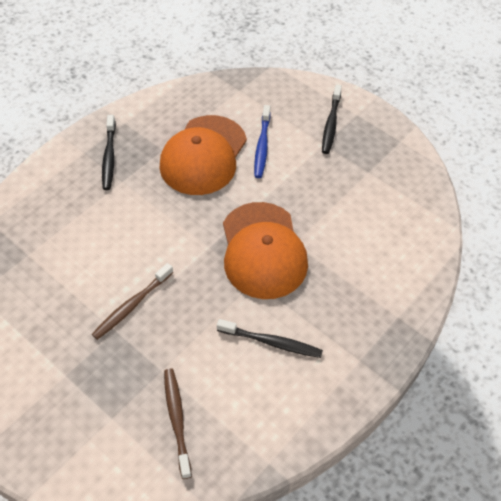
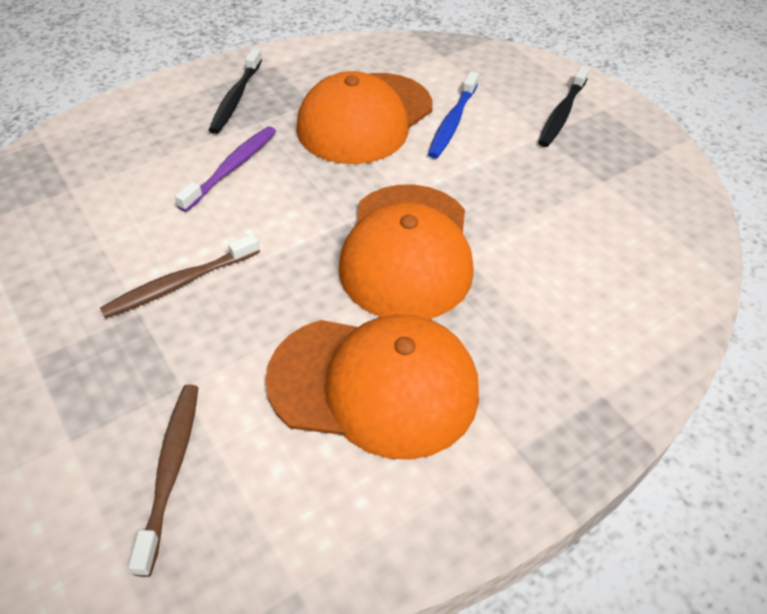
camera: 15 degrees right, 5 degrees down
black toothbrush [217,319,323,358] -> orange cap [265,314,479,460]
none -> purple toothbrush [175,126,276,212]

